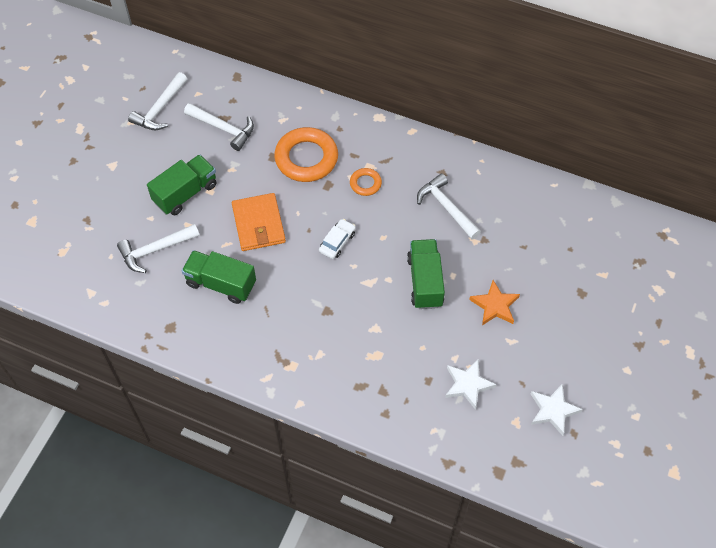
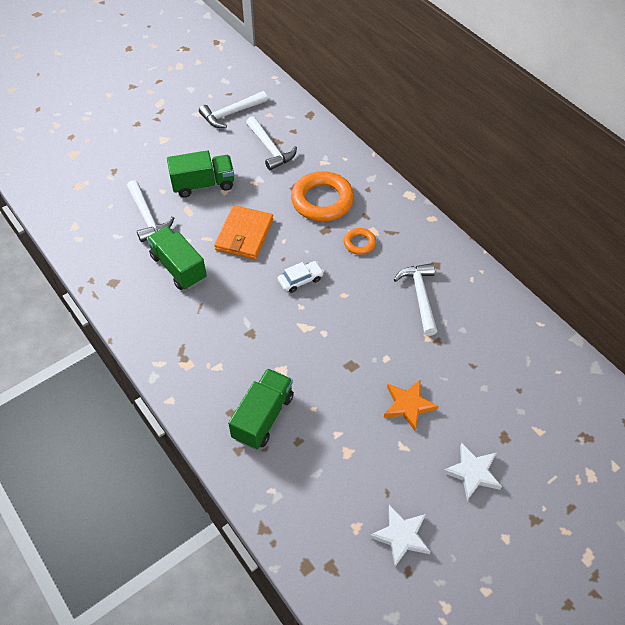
camera: 30 degrees right, 5 degrees down
white hammer [117,224,200,273] -> white hammer turned 120 degrees counterclockwise [127,180,174,242]
green truck [407,239,445,309] -> green truck moved to [228,368,294,449]
white star [445,359,497,410] -> white star moved to [443,443,502,500]

